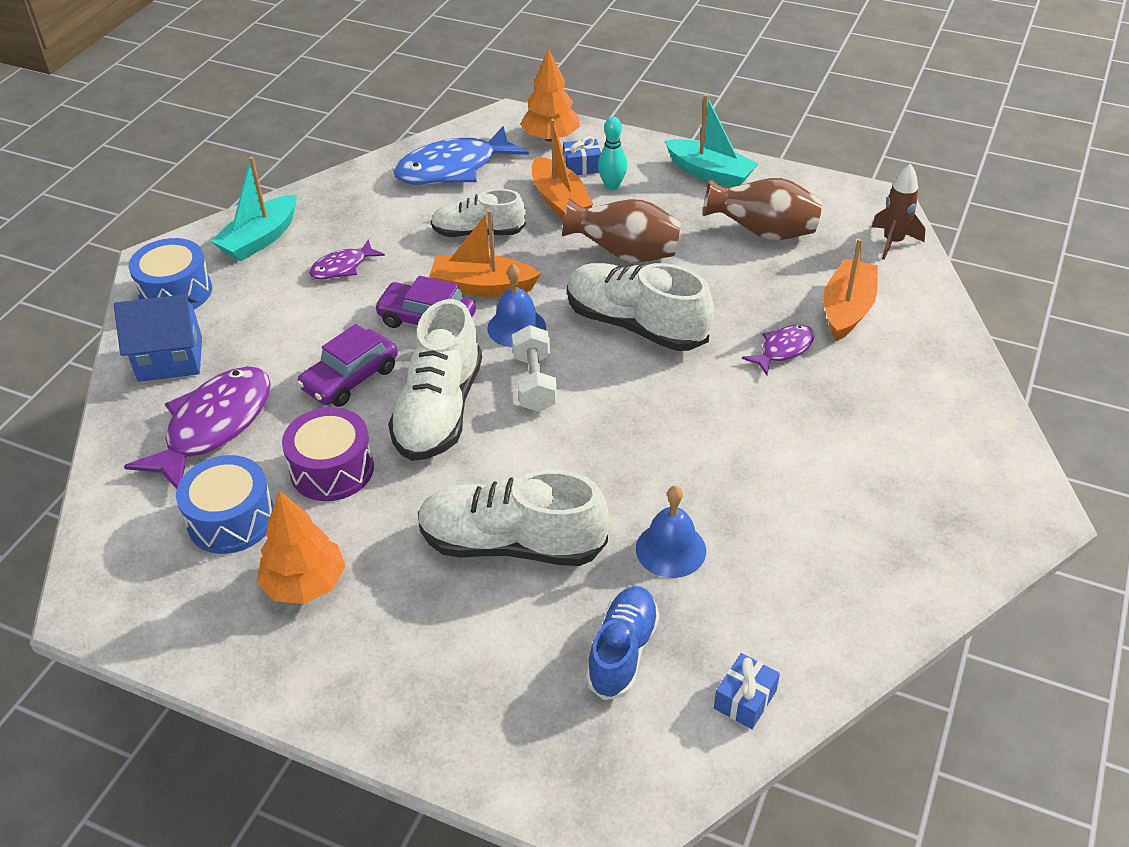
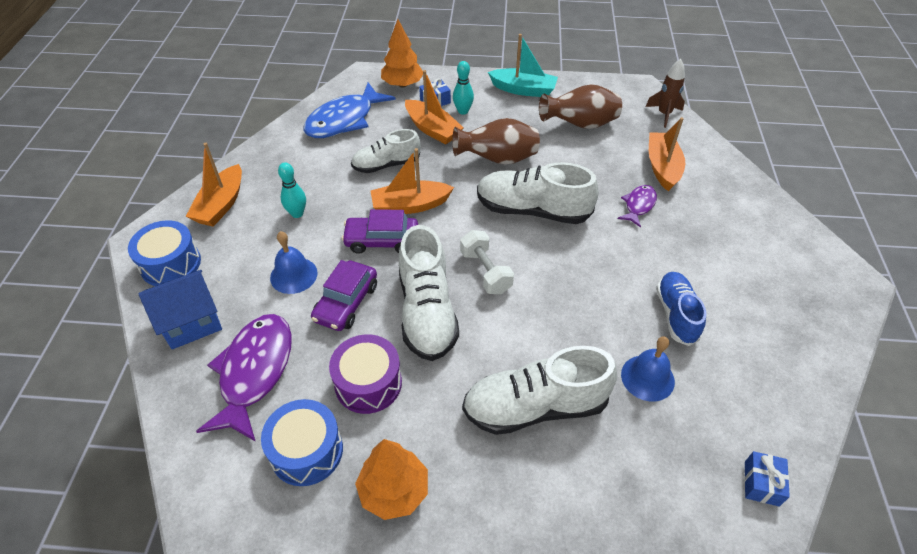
camera: 20 degrees left, 5 degrees up
turquoise boat [211,156,297,262] -> orange boat [186,143,242,227]
purple fish [309,239,385,280] -> turquoise bowling pin [278,162,306,218]
blue bell [487,264,546,347] -> blue bell moved to [270,231,318,294]
blue shoe [586,586,660,700] -> blue shoe moved to [656,272,706,346]

